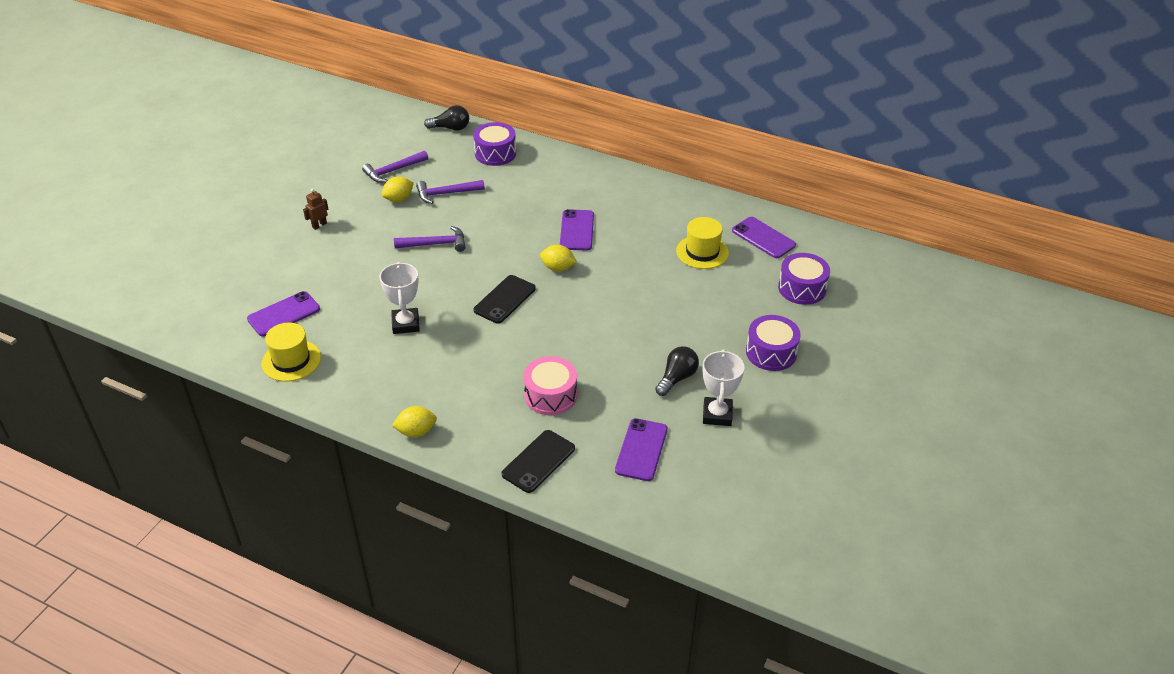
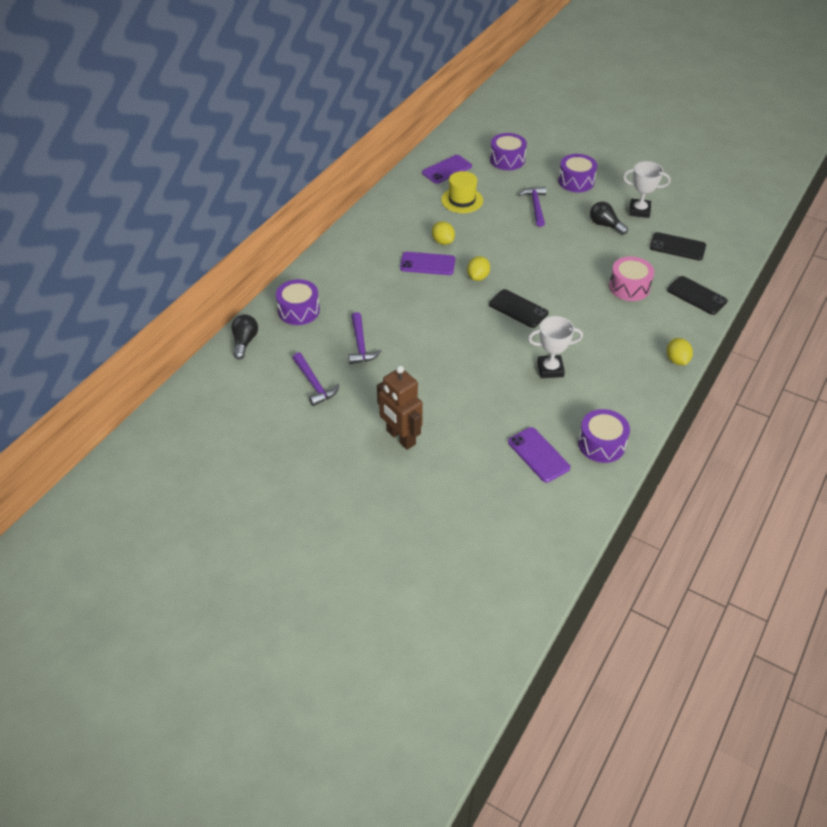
camera: 85 degrees left, 5 degrees up
yellow hat [262,323,321,382] -> purple drum [578,409,630,463]
brown robot [303,189,328,230] -> brown robot [377,366,423,450], size x2.16
yellow lemon [382,177,414,202] -> yellow lemon moved to [432,221,455,245]
purple hammer [394,226,465,252] -> purple hammer moved to [519,187,546,227]
purple phone [615,418,668,481] -> black phone [650,232,706,261]

